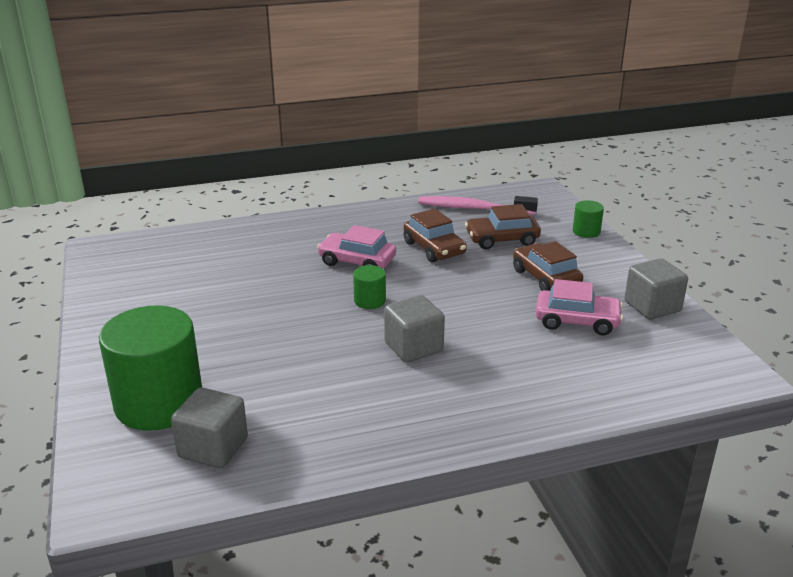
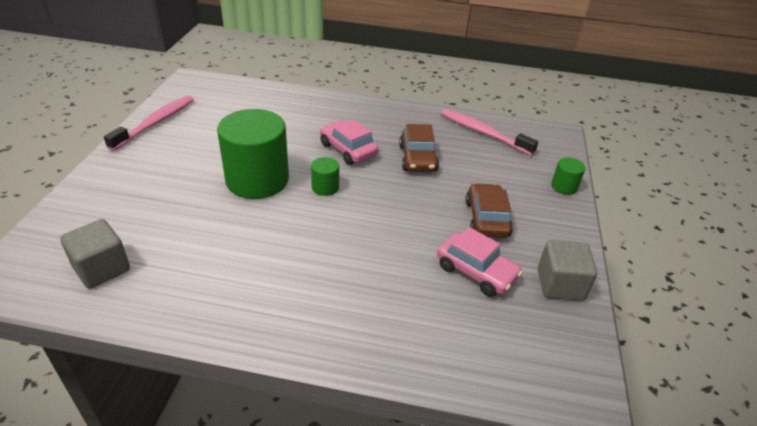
camera: 25 degrees right, 10 degrees up
green cylinder [99,305,202,431] -> green cylinder moved to [217,109,289,199]
grey cube [384,295,445,363] -> none
brown car [465,204,541,249] -> none
none -> pink toothbrush [104,95,194,151]

